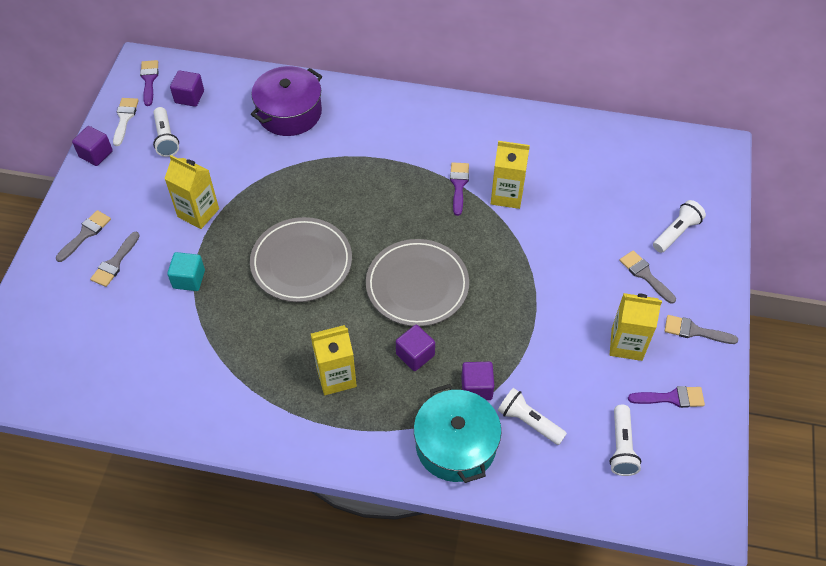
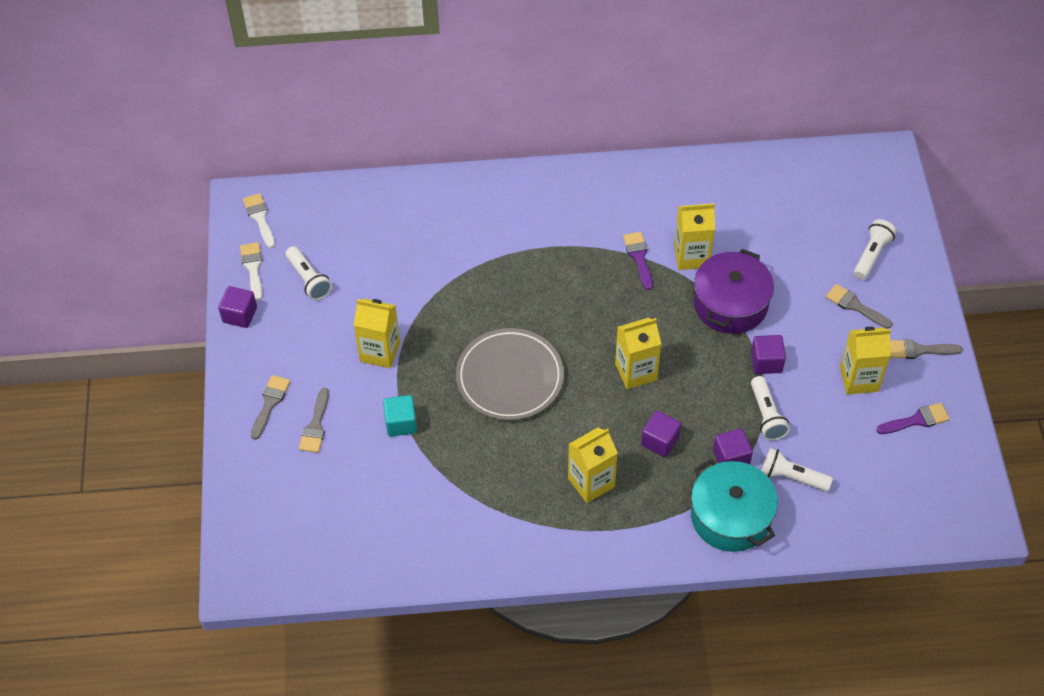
camera: 15 degrees left, 0 degrees up
purple brush [140,60,158,106] -> white brush [243,193,275,248]
purple cube [170,70,204,107] -> purple cube moved to [751,335,786,374]
purple pot [251,66,322,136] -> purple pot moved to [694,249,774,334]
grey plate [366,239,469,326] -> yellow carton [615,318,661,389]
white flashlight [610,405,641,476] -> white flashlight moved to [751,376,790,441]

